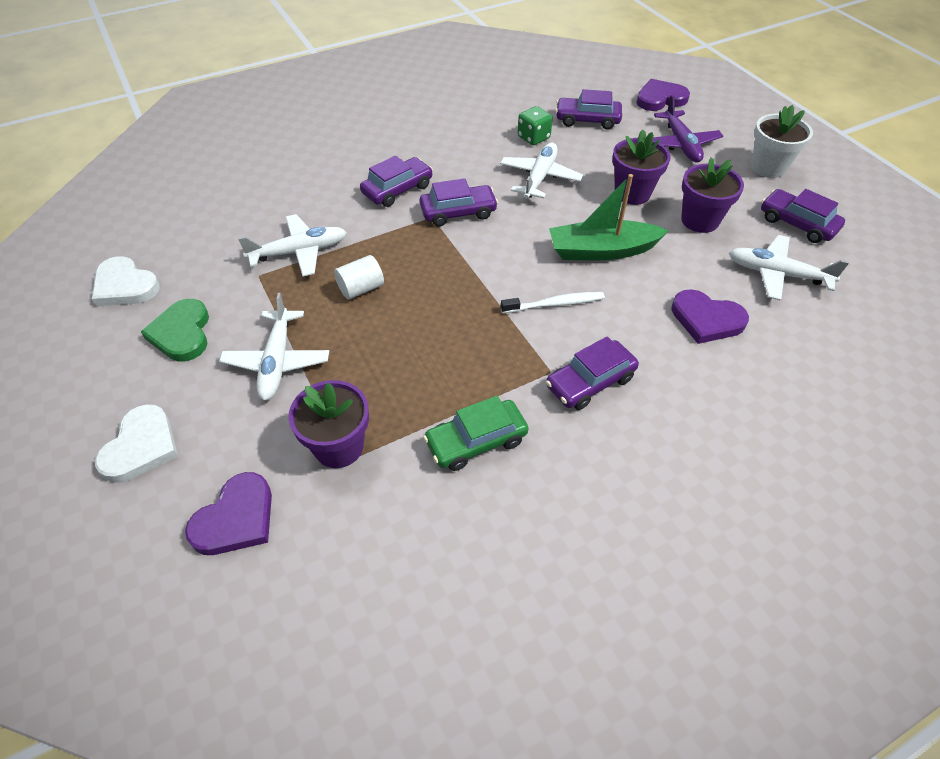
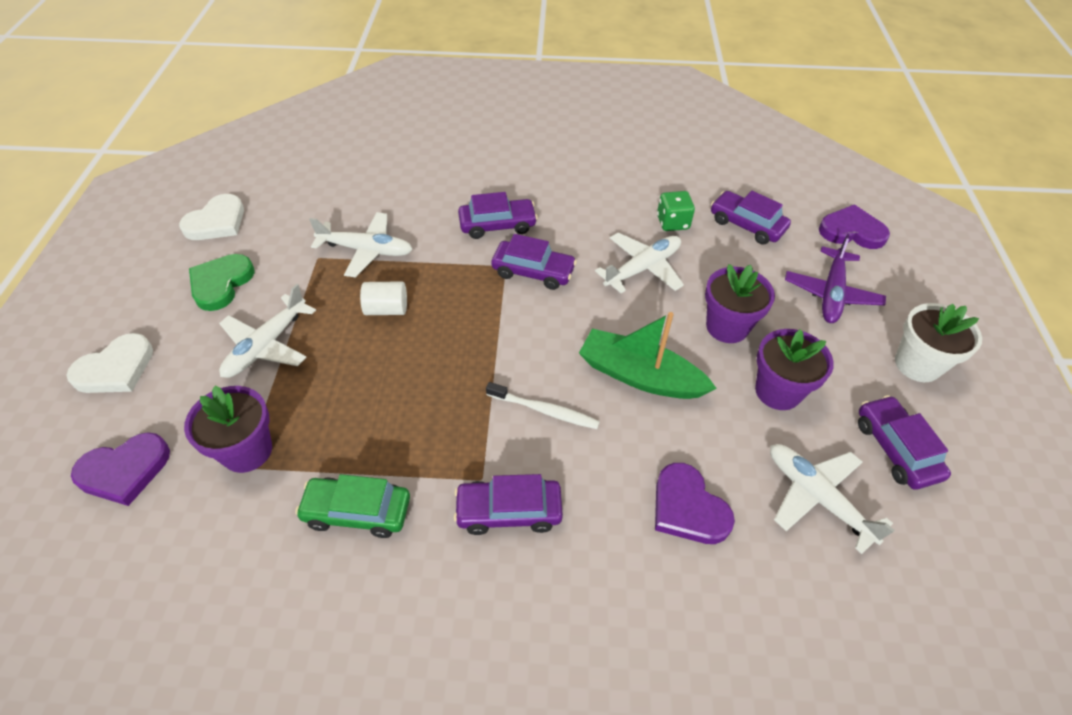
camera: 30 degrees right, 0 degrees up
white heart [92,256,160,306] -> white heart turned 120 degrees counterclockwise [179,194,244,240]

